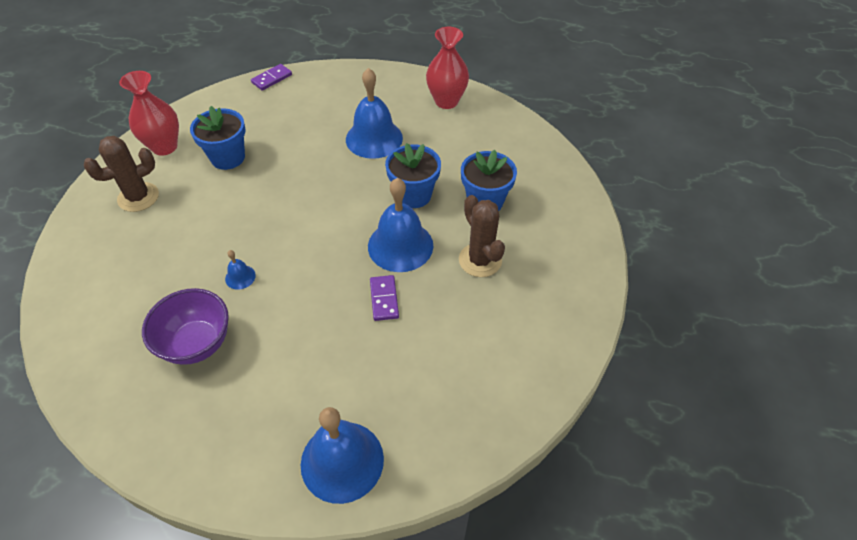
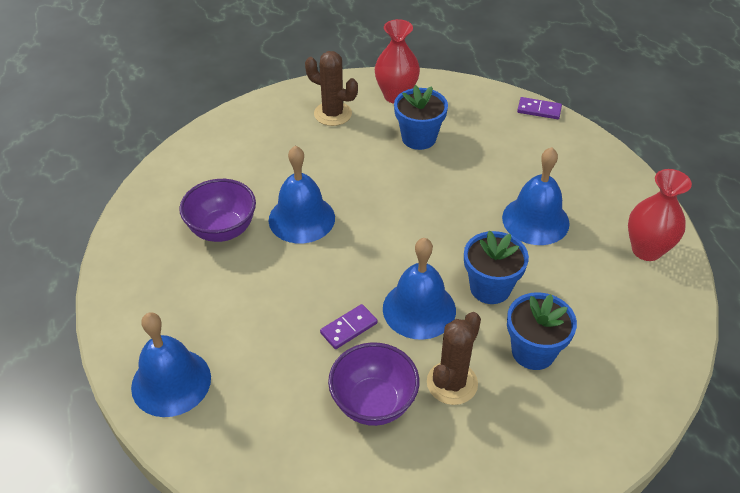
camera: 60 degrees right, 5 degrees down
blue bell [225,250,256,290] -> blue bell [269,146,335,243], size x2.28
none -> purple bowl [328,342,419,426]

